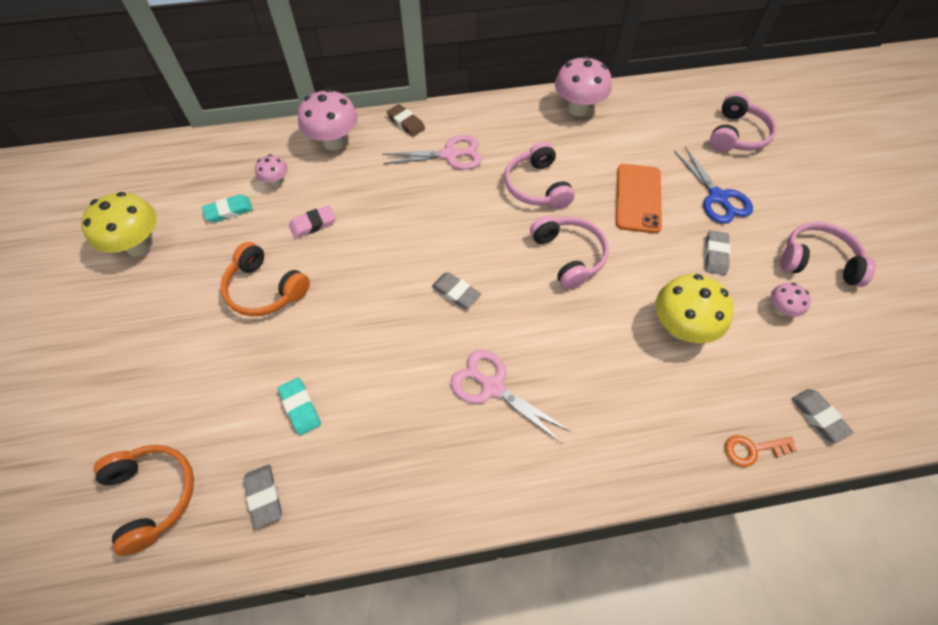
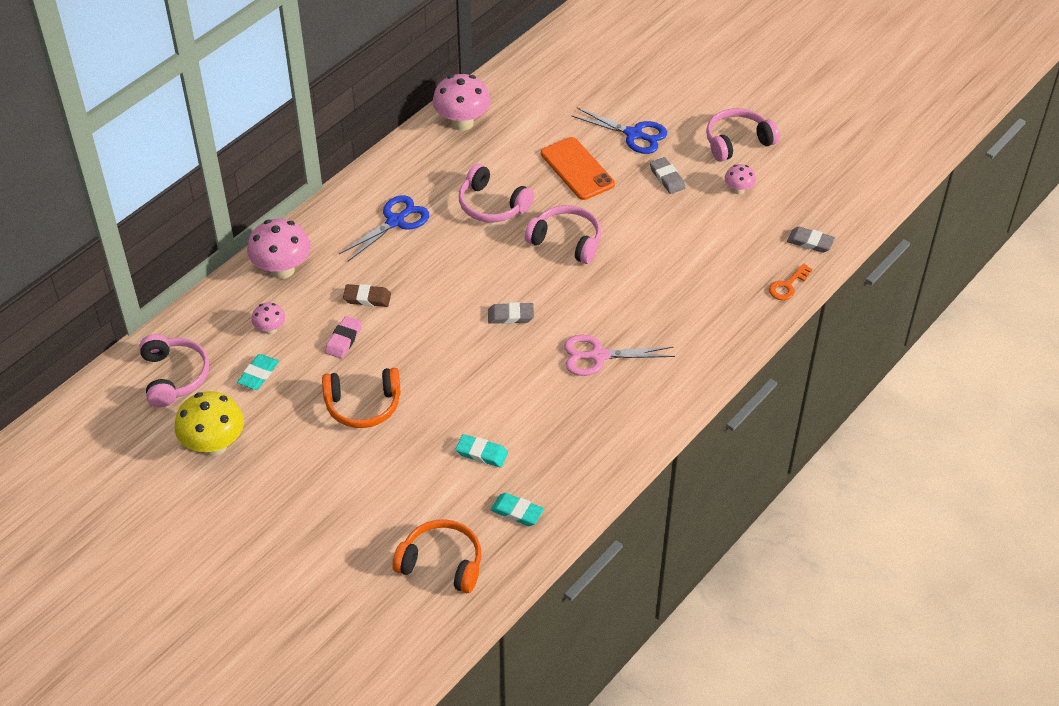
camera: 40 degrees left, 10 degrees down
grey eraser [244,465,282,528] -> turquoise eraser [490,493,544,526]
pink scissors [382,135,482,170] -> blue scissors [339,195,429,261]
brown eraser [387,104,425,137] -> brown eraser moved to [343,284,391,307]
yellow mushroom [656,274,734,343] -> none
pink headphones [710,92,777,152] -> pink headphones moved to [139,334,209,407]

